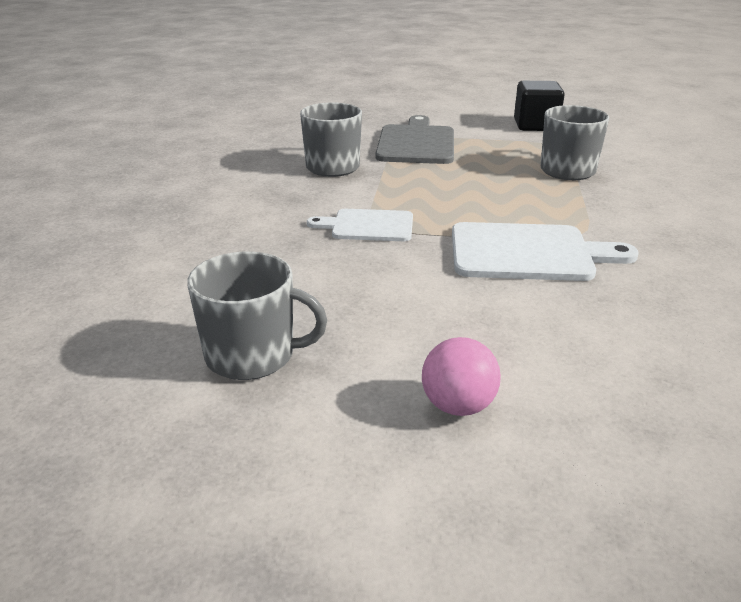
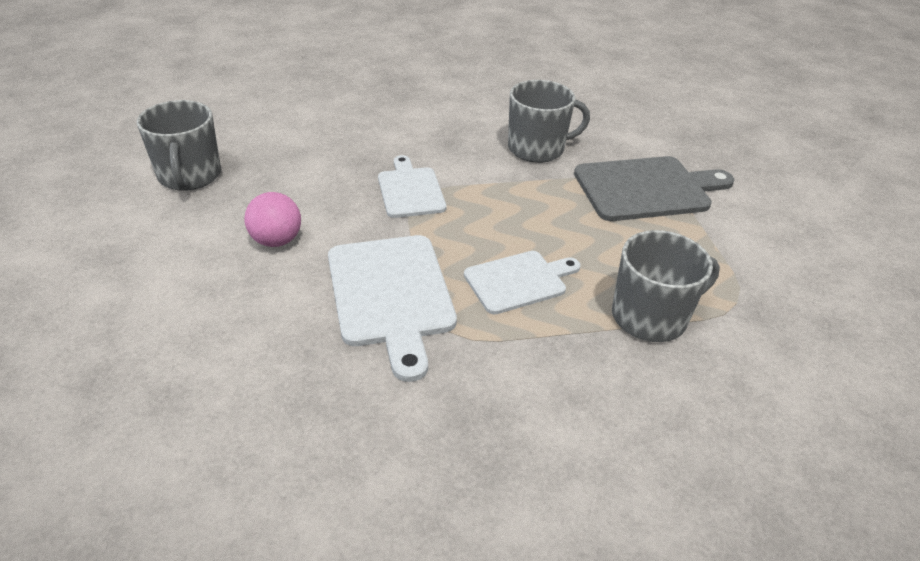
camera: 70 degrees right, 10 degrees up
pink ball [422,337,501,416] -> pink ball moved to [244,192,301,247]
black cube [514,81,565,131] -> none
none -> white cutting board [464,251,580,315]

